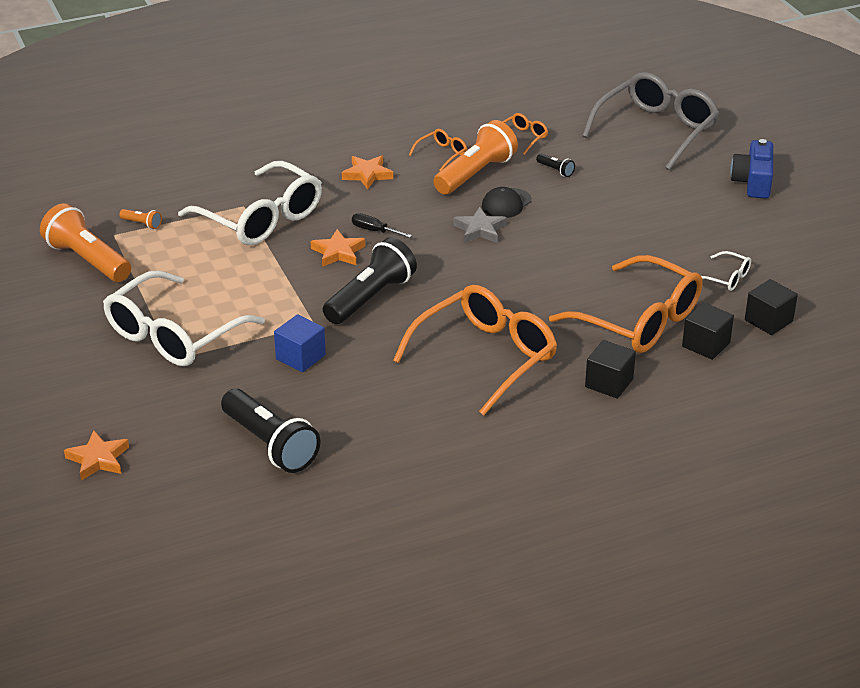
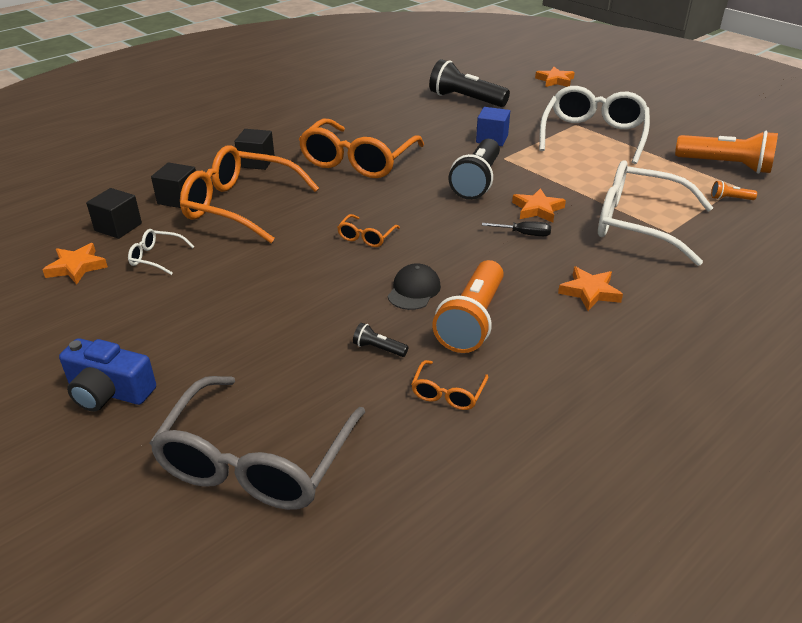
camera: 160 degrees right, 0 degrees up
orange glasses [409,129,467,171] -> orange glasses moved to [337,214,400,247]
grey star [453,207,507,243] -> none
blue camera [730,139,773,199] -> blue camera turned 120 degrees clockwise [59,338,156,412]
none -> orange star [42,243,108,284]

